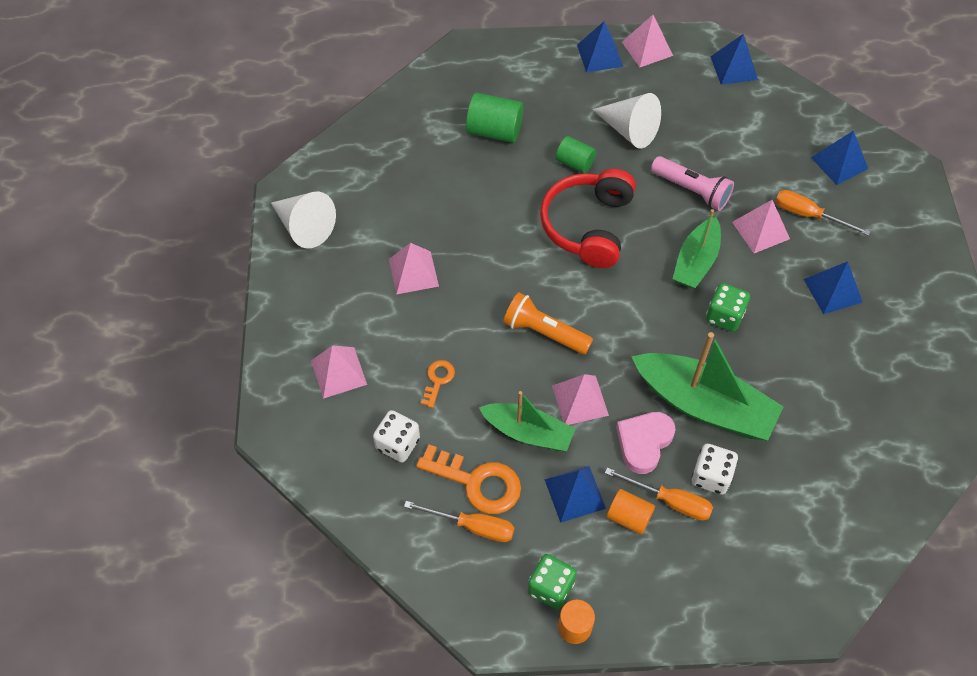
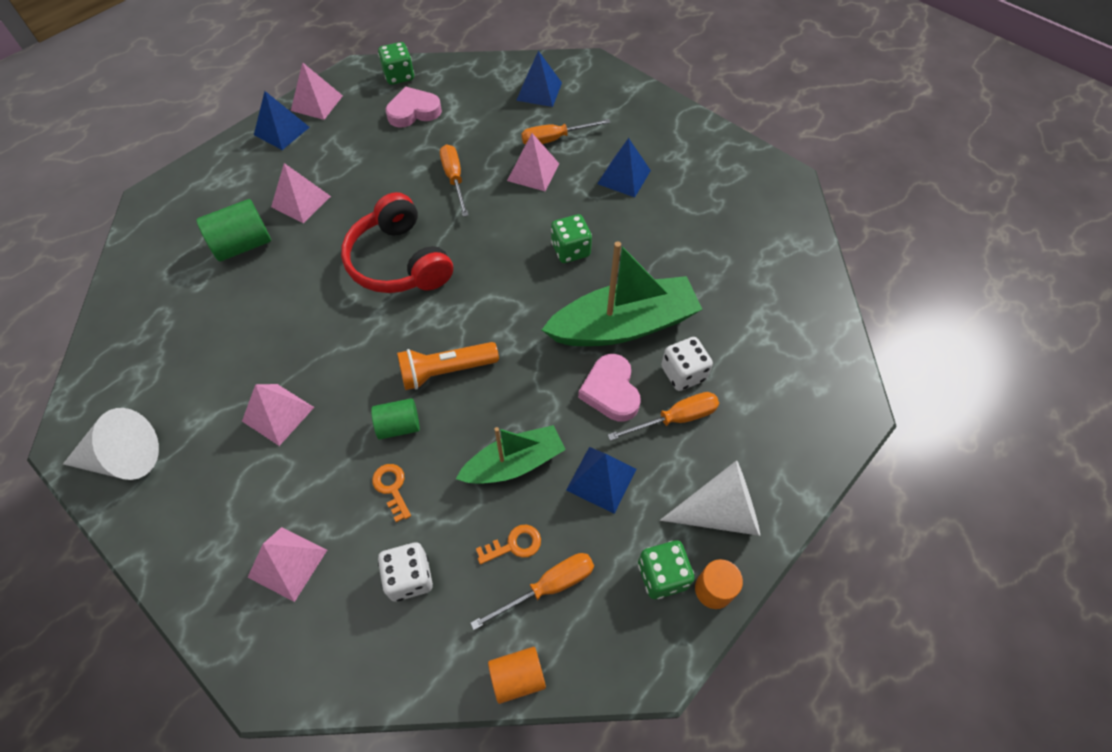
camera: 45 degrees left, 0 degrees up
orange key [416,444,521,514] -> orange key [476,525,541,564], size x0.52
pink pyramid [552,374,609,425] -> pink pyramid moved to [271,163,331,223]
green cylinder [556,136,596,173] -> green cylinder moved to [371,398,420,440]
white cone [592,93,661,148] -> white cone moved to [660,460,760,536]
orange cylinder [607,489,655,535] -> orange cylinder moved to [488,647,546,704]
pink flashlight [651,156,734,211] -> orange screwdriver [440,144,469,217]
green boat [673,209,721,288] -> none
blue pyramid [710,34,758,85] -> green dice [378,42,414,85]
none -> pink heart [386,87,442,128]

